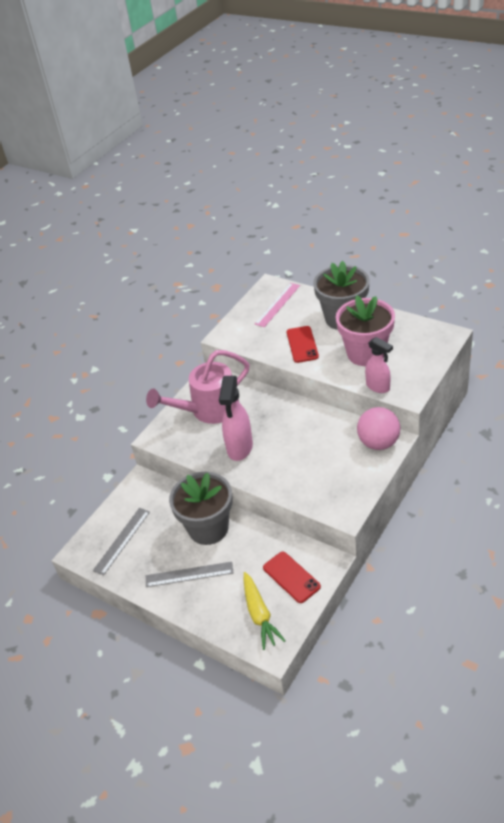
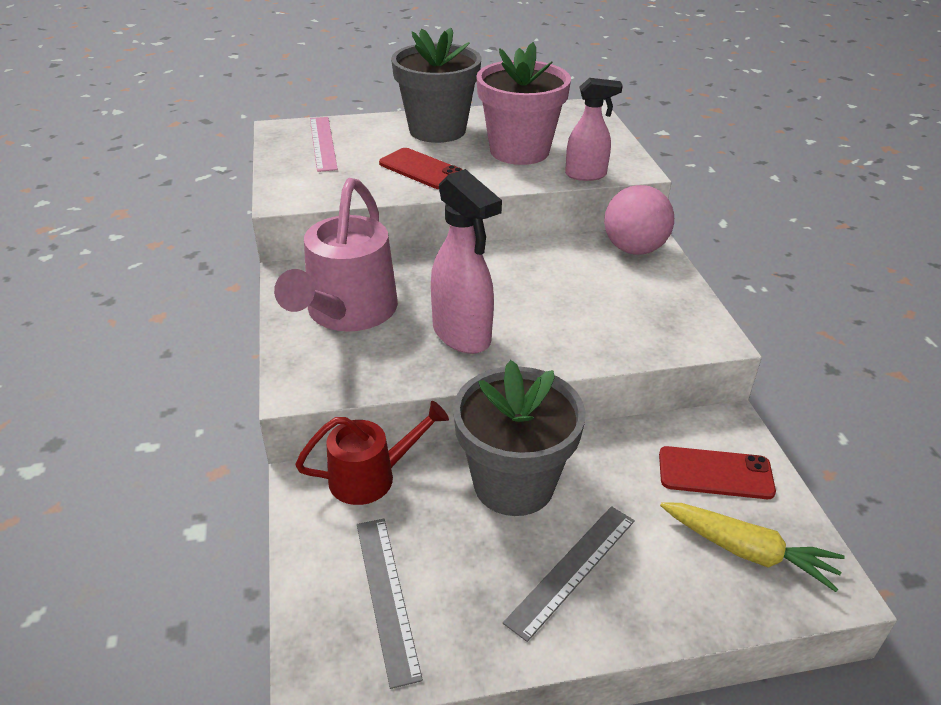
camera: 50 degrees left, 5 degrees down
none -> red watering can [295,401,449,505]

